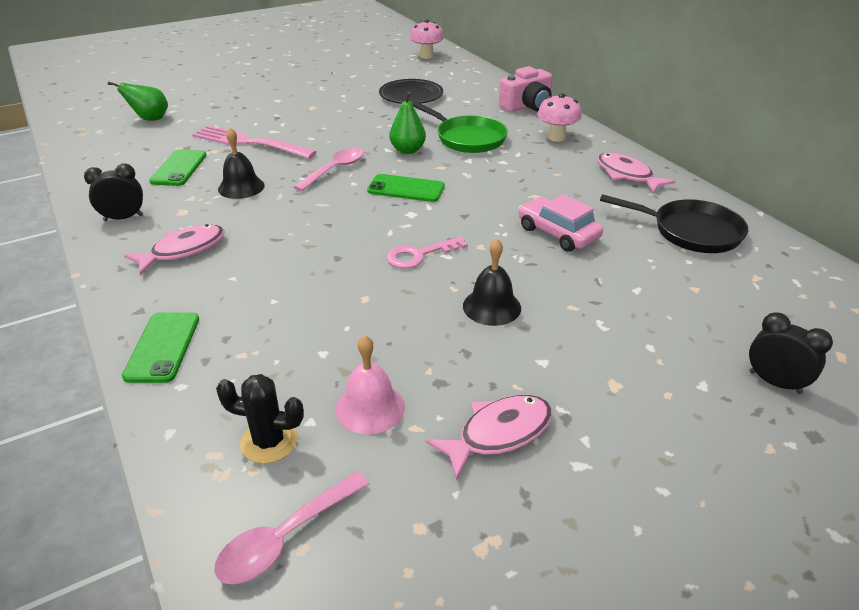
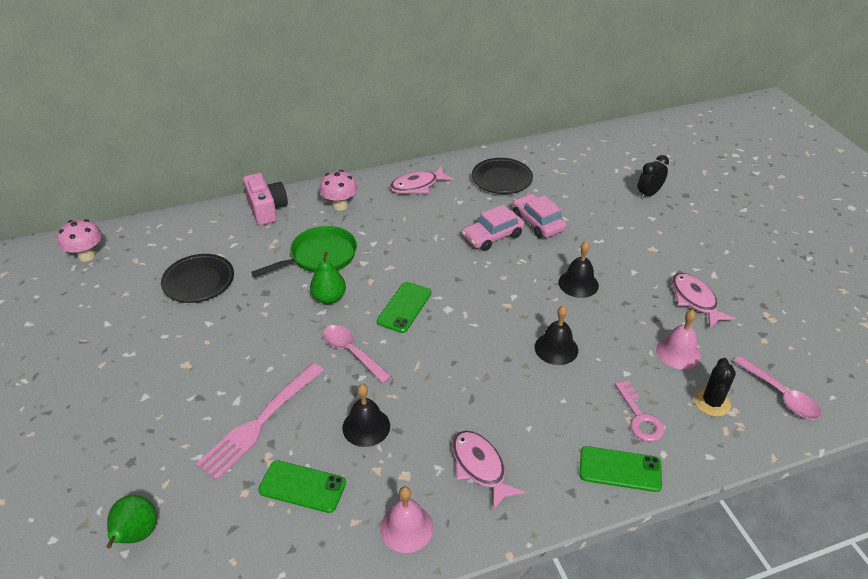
camera: 80 degrees left, 5 degrees up
black clock [84,163,143,221] -> pink bell [380,486,433,553]
pink key [387,236,468,269] -> pink key moved to [615,381,665,442]
black pan [600,194,748,253] -> black plate [472,158,533,194]
none -> pink car [512,194,567,238]
none -> black bell [535,306,578,365]

